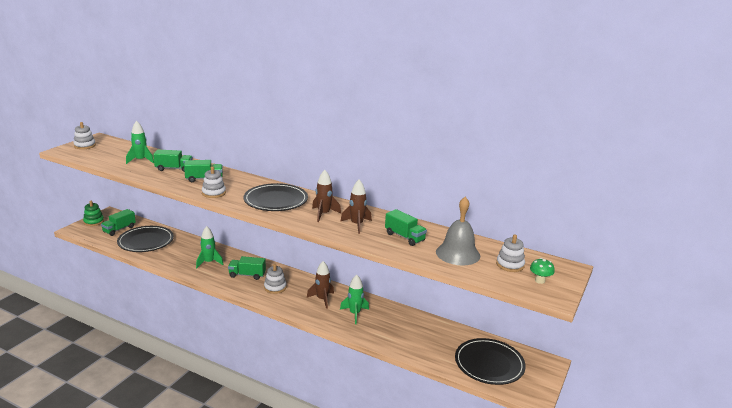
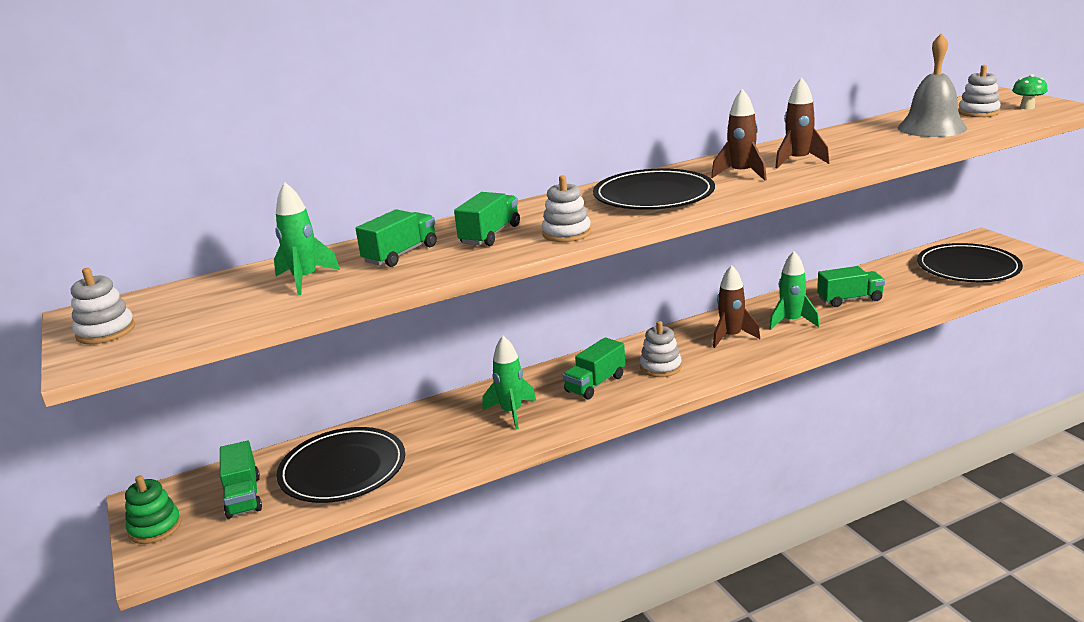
camera: 50 degrees left, 0 degrees up
green truck [385,209,427,246] -> green truck moved to [817,266,885,307]

